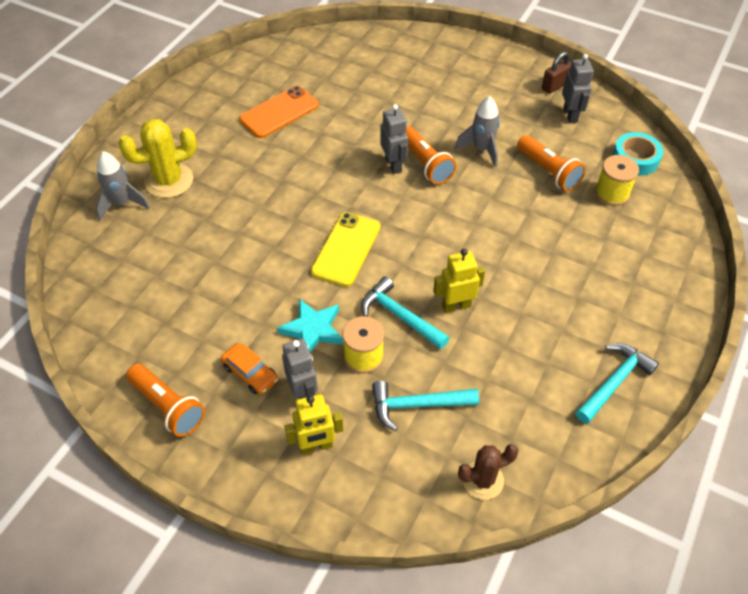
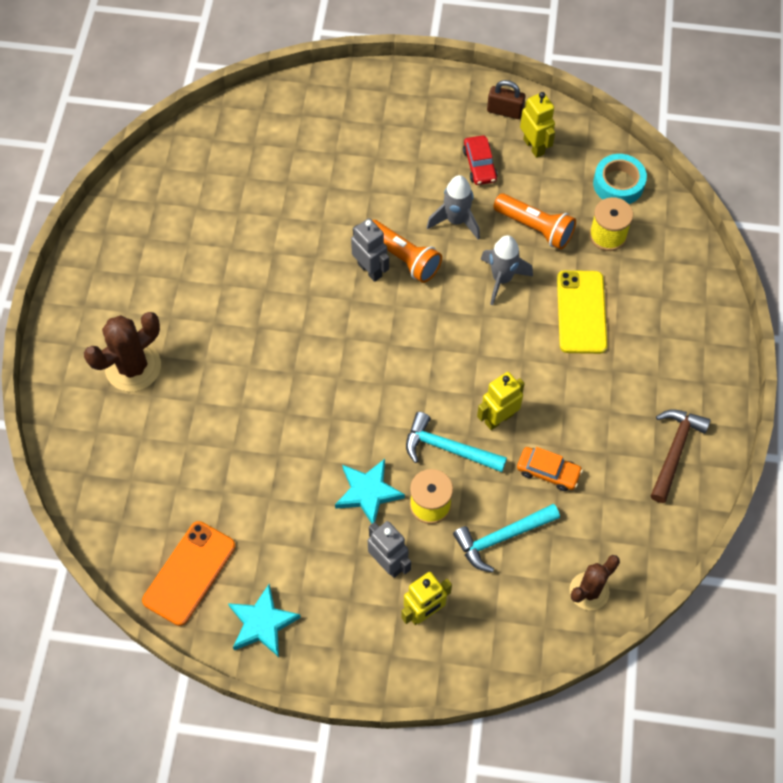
camera: 20 degrees left, 10 degrees up
grey rocket [96,151,150,221] -> grey rocket moved to [481,235,533,305]
yellow cactus [118,119,197,198] -> brown cactus [84,312,161,392]
orange flashlight [126,364,205,437] -> turquoise star [228,584,301,657]
orange car [221,343,279,395] -> orange car moved to [517,447,583,491]
orange phone [239,86,319,138] -> orange phone moved to [142,521,236,626]
yellow phone [311,212,381,287] -> yellow phone moved to [557,270,607,354]
brown padlock [542,52,572,94] -> brown padlock turned 75 degrees clockwise [487,80,526,119]
grey robot [562,54,594,123] -> yellow robot [520,92,555,158]
turquoise hammer [576,343,659,424] -> brown hammer [651,409,711,503]
none -> red car [463,135,498,185]

